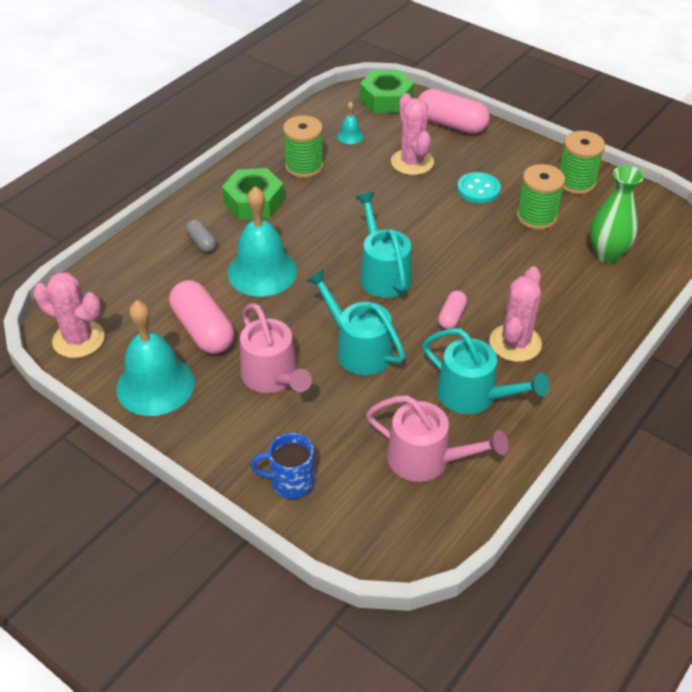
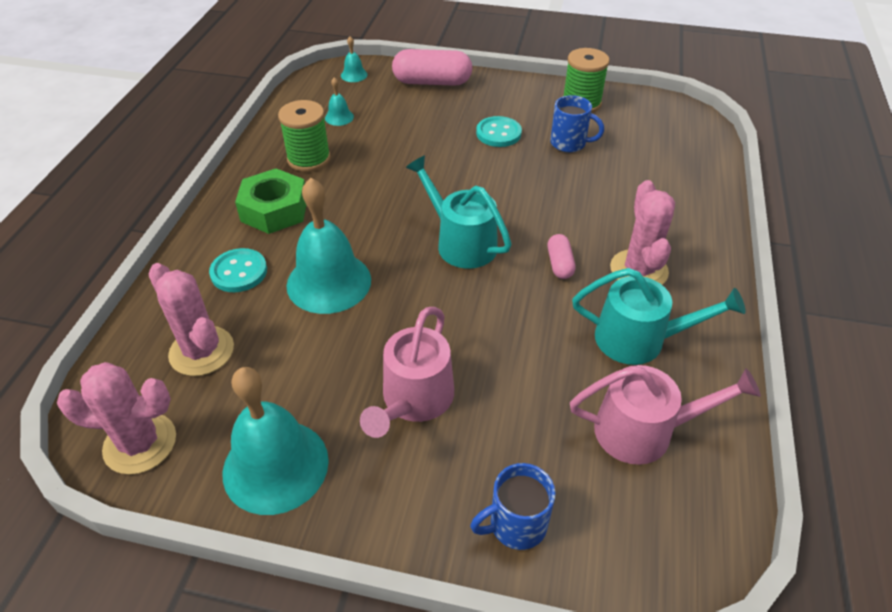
camera: 25 degrees left, 0 degrees up
pink capsule [169,280,234,354] -> none
grey capsule [186,219,217,253] -> turquoise button [209,248,267,292]
pink watering can [240,303,312,393] -> pink watering can turned 75 degrees clockwise [360,307,454,438]
turquoise watering can [306,269,405,375] -> none
green nut [360,70,414,113] -> turquoise bell [341,36,368,82]
pink cactus [391,93,434,175] -> pink cactus moved to [148,263,234,376]
green spool [517,164,565,230] -> blue mug [550,95,604,152]
green vase [590,166,644,263] -> none

